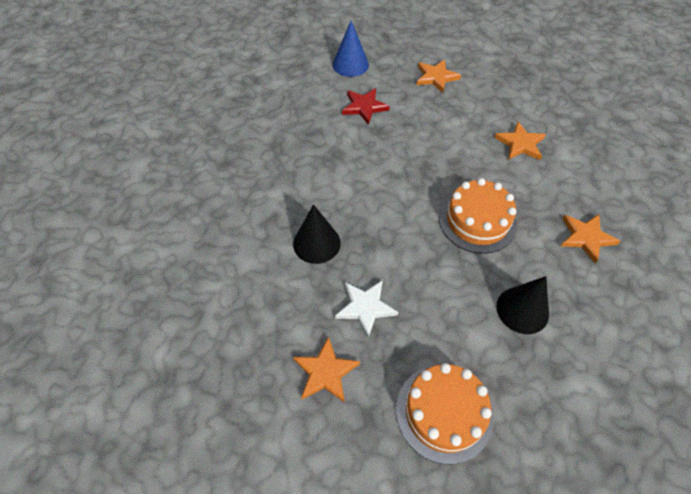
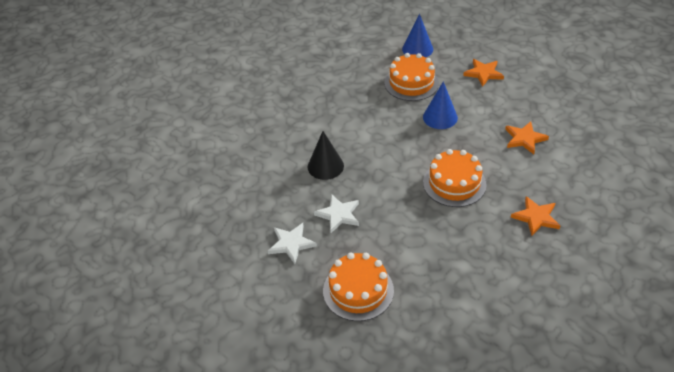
camera: 25 degrees right, 10 degrees down
orange star [293,336,360,402] -> white star [268,223,317,264]
red star [342,88,390,125] -> orange cake [384,53,439,101]
black cone [496,276,549,334] -> none
none -> blue cone [423,81,458,129]

